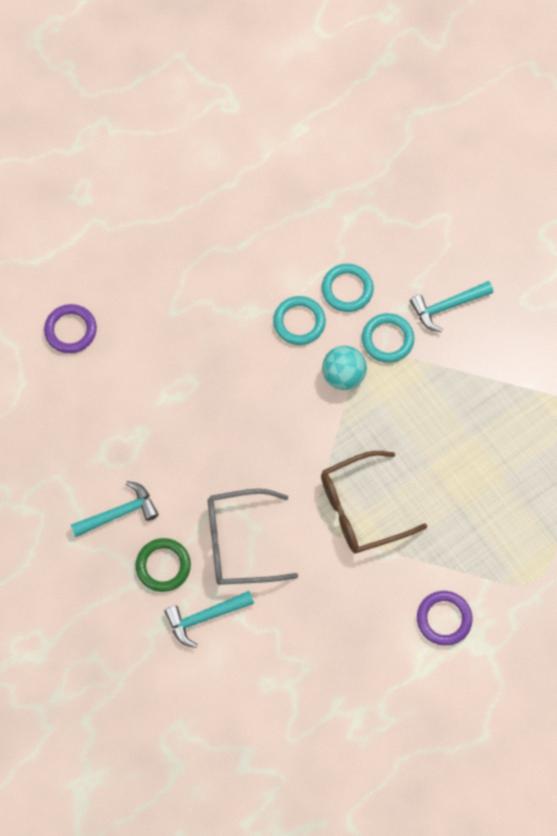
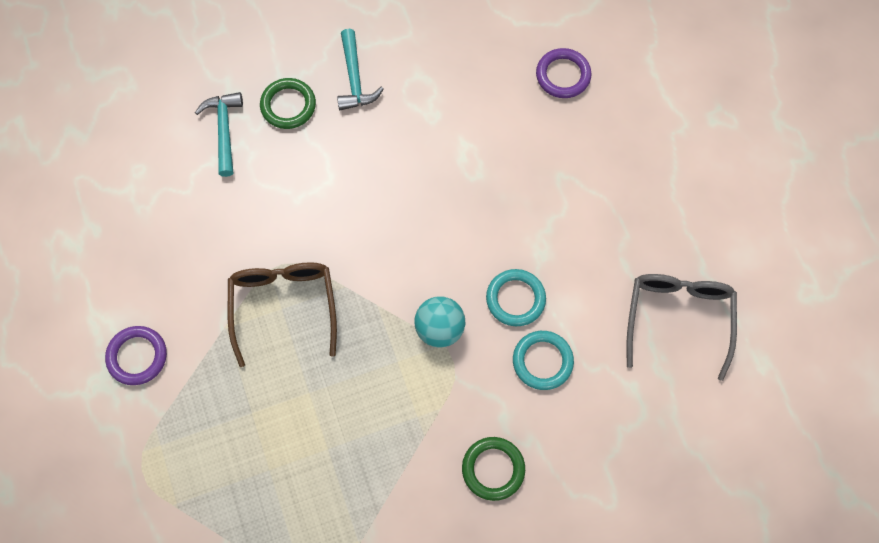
camera: 105 degrees right, 0 degrees up
grey glasses [208,489,298,585] -> grey glasses moved to [626,274,737,381]
turquoise ring [362,313,414,363] -> none
turquoise hammer [410,281,493,333] -> green ring [462,437,525,501]

